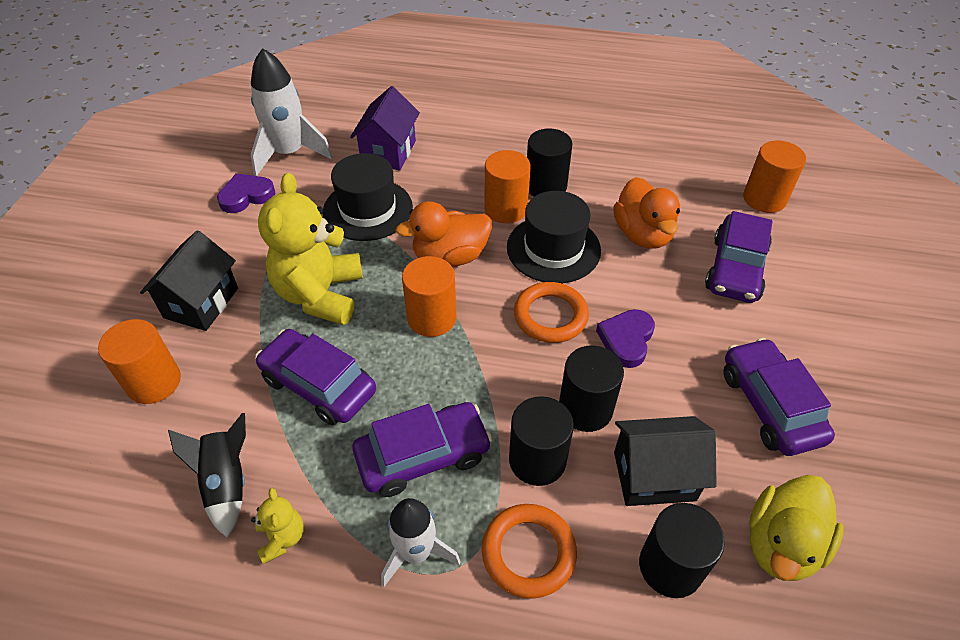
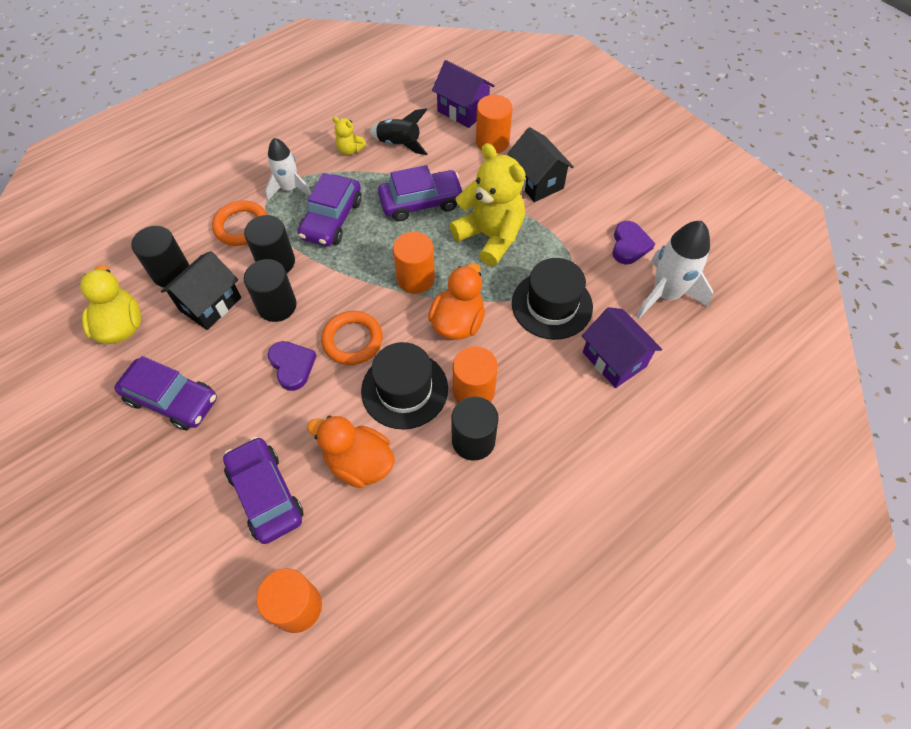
camera: 130 degrees right, 10 degrees up
none -> purple house [432,60,495,128]

